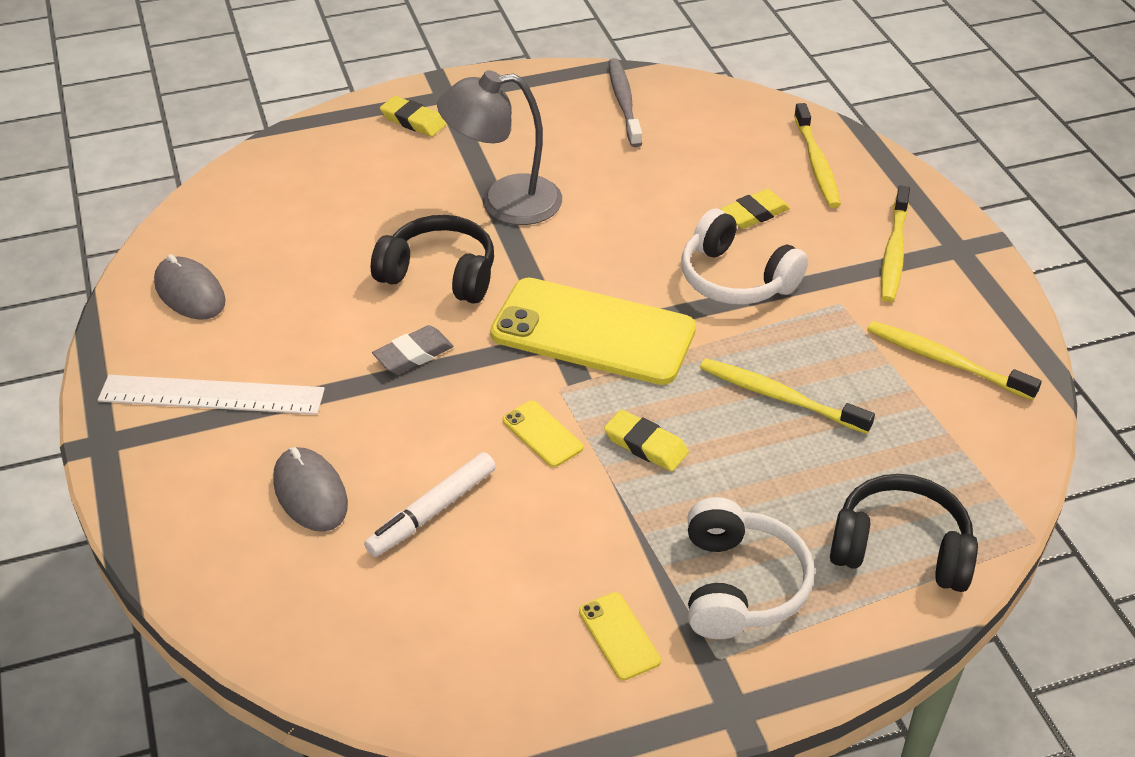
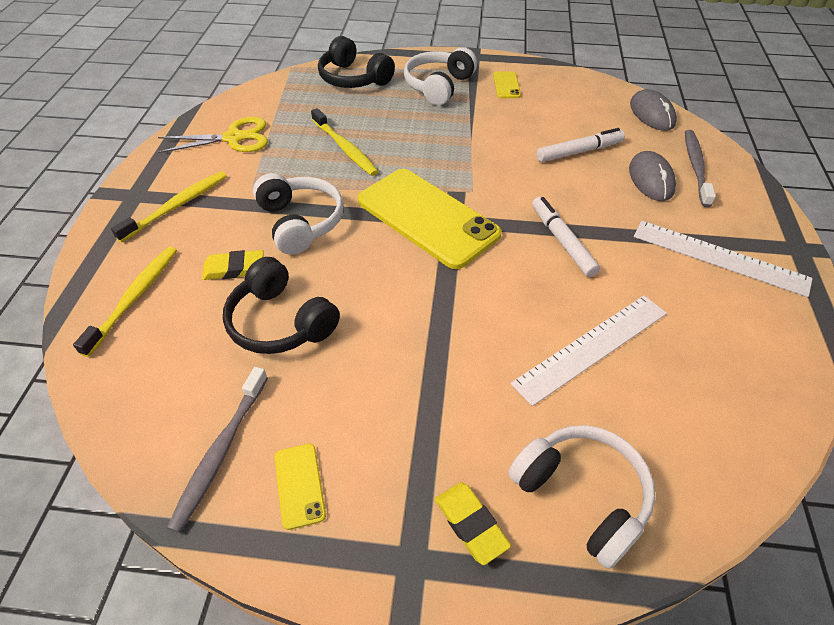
camera: 155 degrees left, 5 degrees up
grey mouse [154,254,226,320] -> grey mouse moved to [630,89,677,131]
black headphones [371,215,494,304] -> black headphones moved to [223,257,340,354]
grey eraser [372,325,454,374] -> white marker [532,197,600,277]
grey lamp [437,70,562,225] -> none
yellow phone [503,401,584,467] -> yellow phone moved to [275,444,326,530]
yellow eraser [604,409,689,472] -> none
yellow toothbrush [867,321,1042,401] -> yellow scissors [157,117,268,153]
none -> white headphones [508,425,655,569]
none -> white ruler [510,295,667,406]
none -> grey toothbrush [685,130,716,207]

